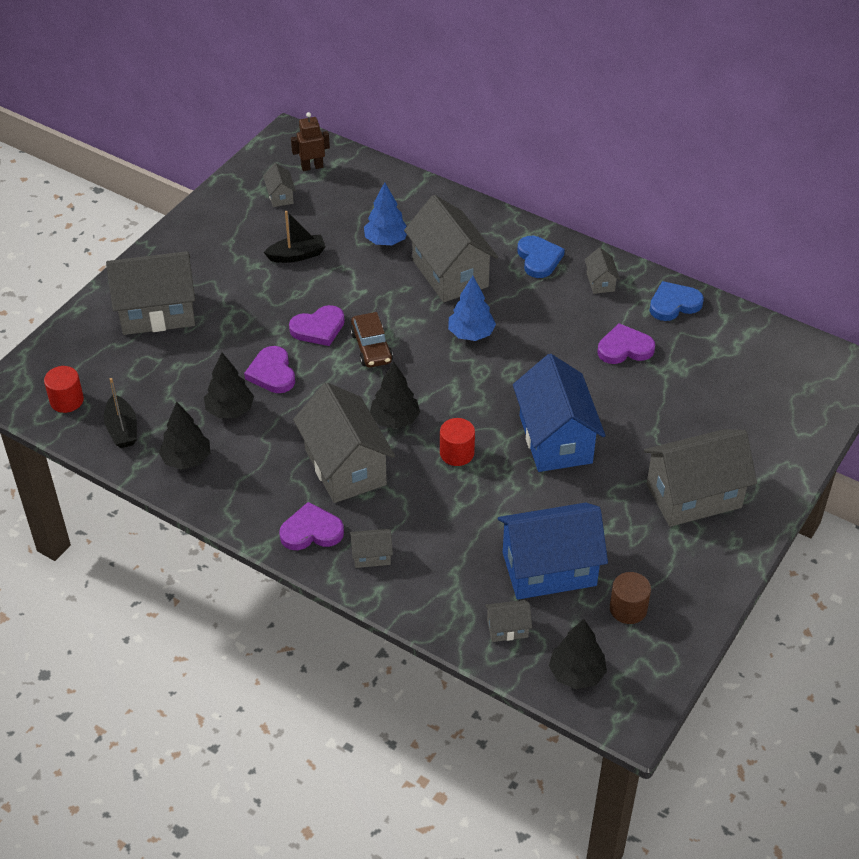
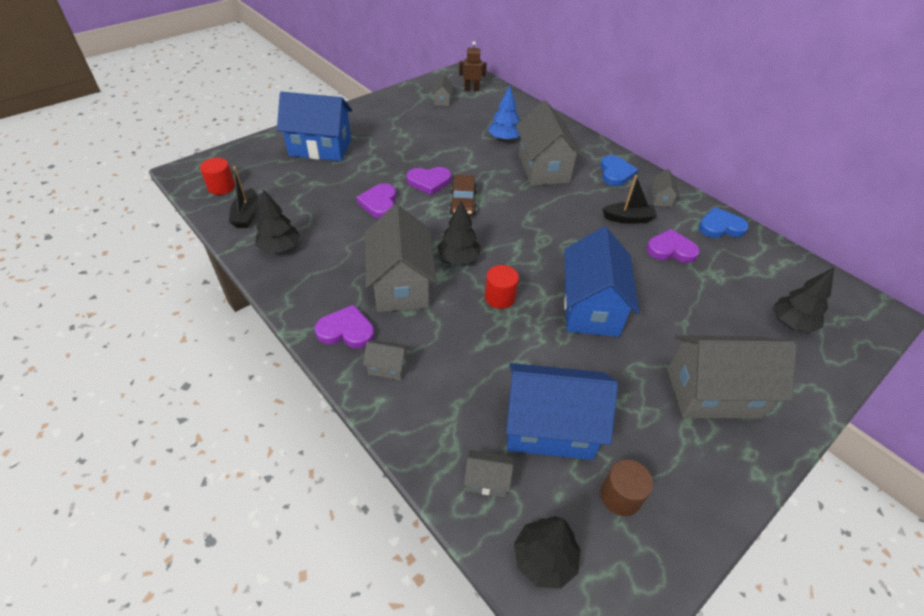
camera: 15 degrees right, 0 degrees up
grey house [106,251,195,335] -> blue house [277,92,352,161]
black tree [204,353,254,418] -> black tree moved to [774,268,834,332]
black boat [264,211,326,263] -> black boat moved to [602,175,657,224]
blue tree [448,276,496,341] -> none

